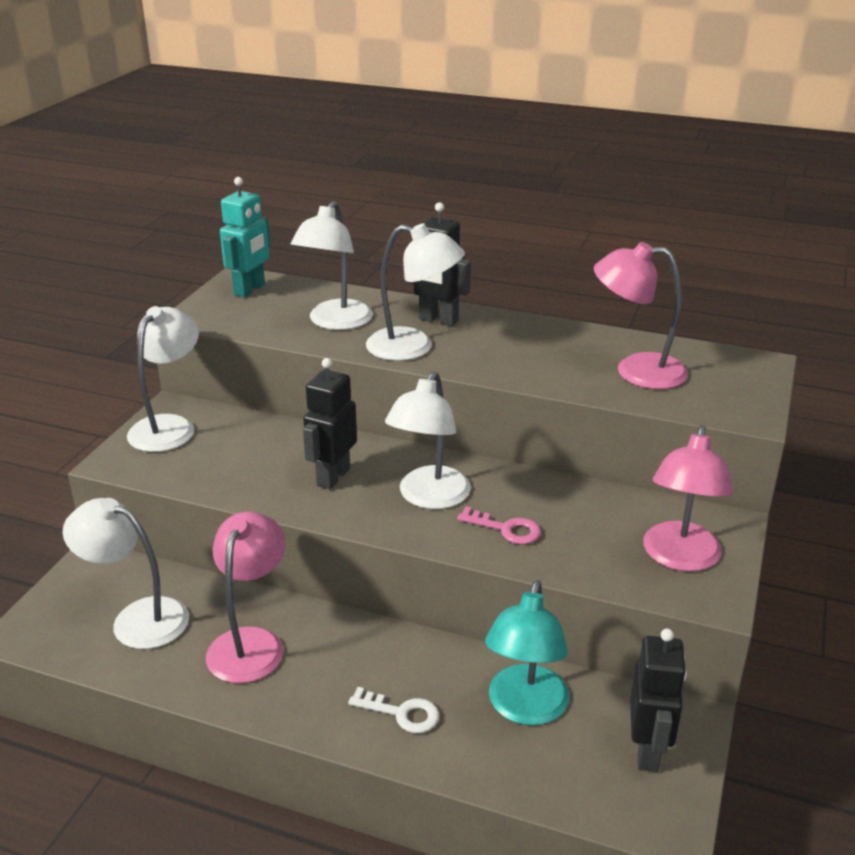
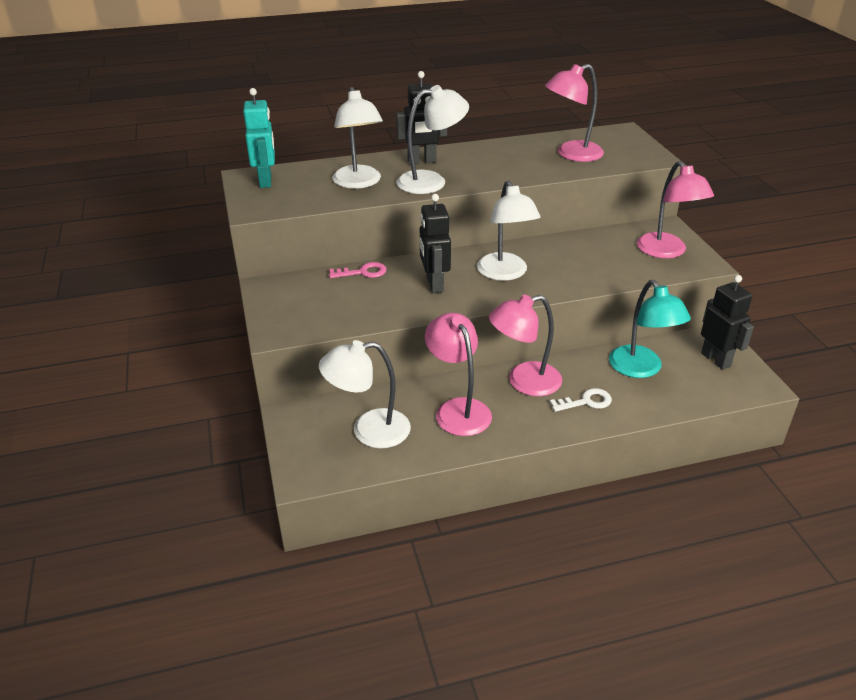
camera: 35 degrees left, 5 degrees up
white lamp [127,306,199,452] -> none
pink key [457,506,541,544] -> pink key moved to [329,262,386,278]
none -> pink lamp [489,295,562,396]

